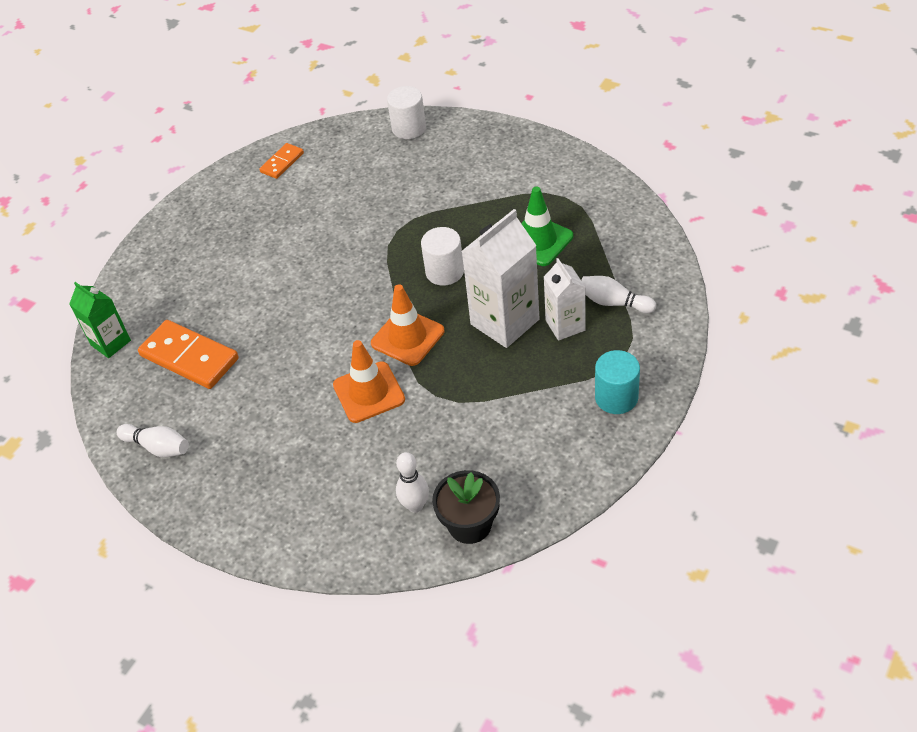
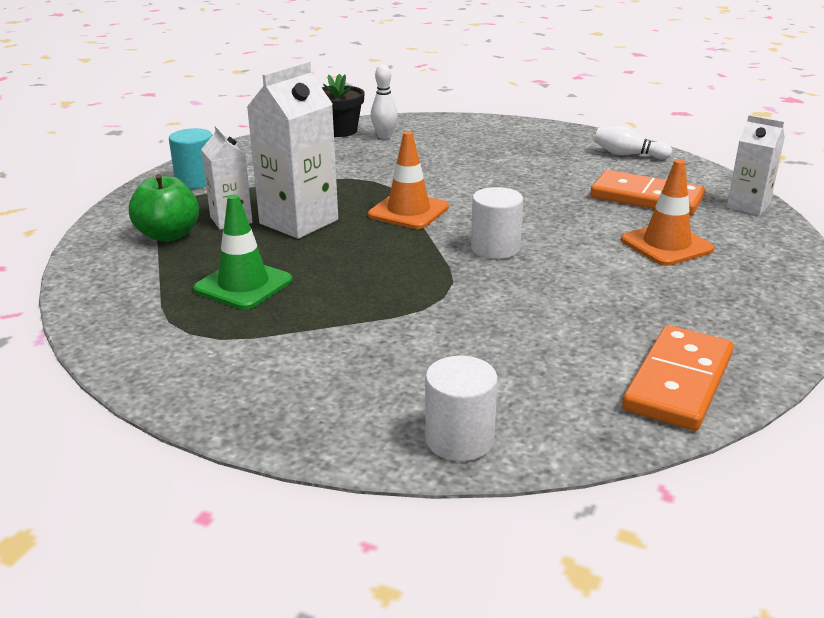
camera: 170 degrees right, 20 degrees down
green carton [69,282,131,358] -> white carton [727,115,785,215]
orange domino [259,143,304,179] -> orange domino [622,325,734,431], size x1.83
orange traffic cone [333,340,405,423] -> orange traffic cone moved to [621,160,714,266]
white cylinder [421,227,464,286] -> white cylinder moved to [471,187,523,259]
white bowling pin [581,276,656,313] -> green apple [129,174,199,242]

